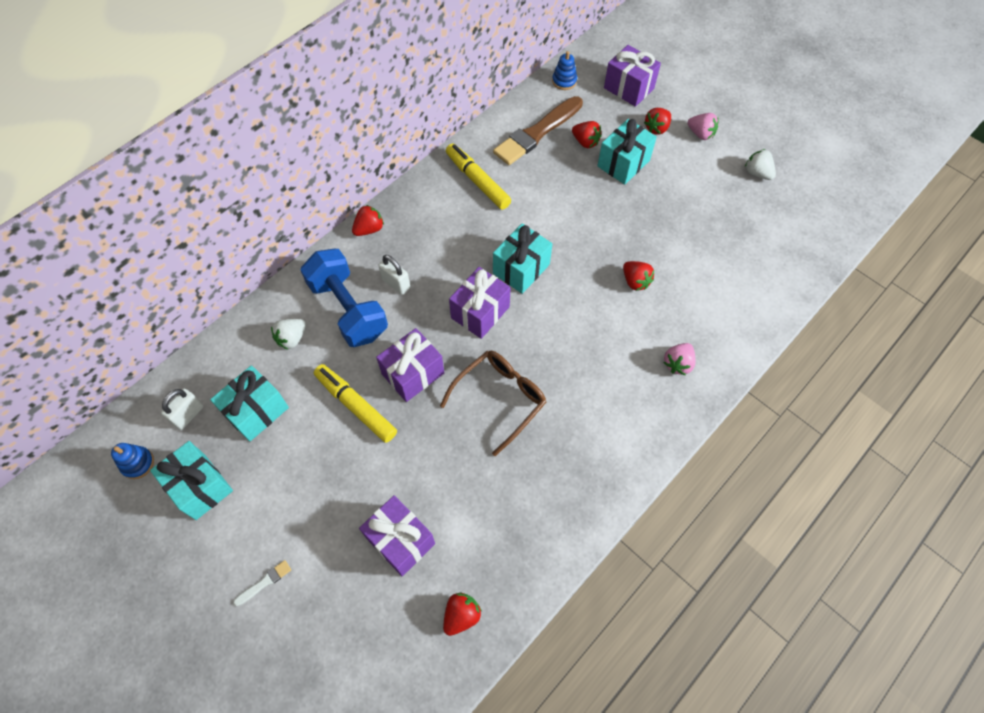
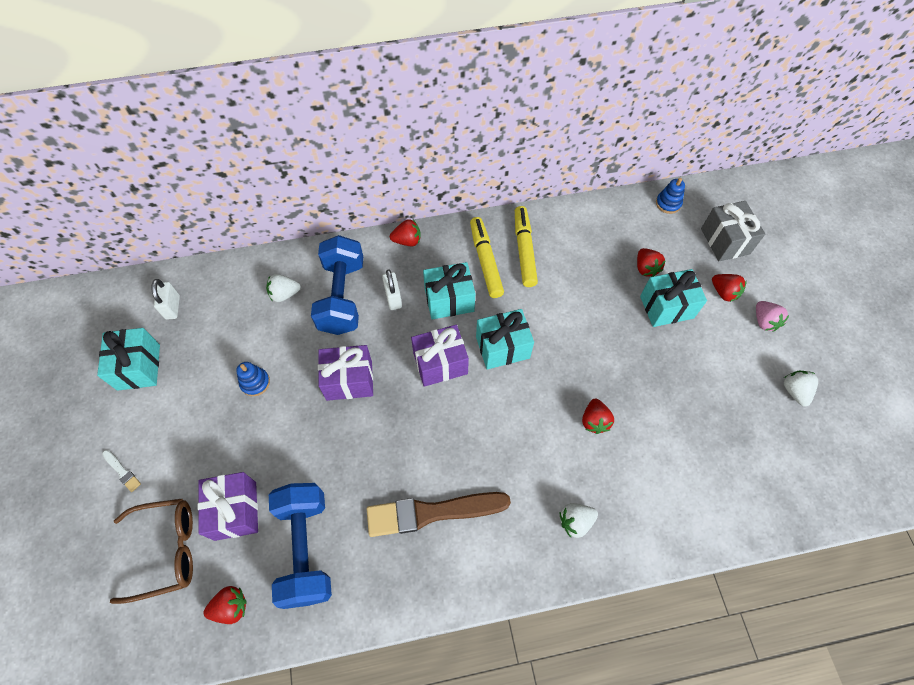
camera: 35 degrees right, 0 degrees up
blue stacking toy [111,443,154,479] -> blue stacking toy moved to [236,362,270,396]
white padlock [161,389,204,430] -> white padlock turned 75 degrees counterclockwise [151,279,180,320]
turquoise gift [210,365,289,442] -> turquoise gift moved to [423,262,475,319]
white brush [233,560,291,606] -> white brush turned 45 degrees clockwise [102,450,141,492]
yellow marker [314,364,397,443] -> yellow marker moved to [470,217,504,298]
brown glasses [440,351,546,456] -> brown glasses moved to [110,499,193,604]
brown brush [493,96,583,165] -> brown brush moved to [367,492,511,537]
purple gift [604,45,661,107] -> grey gift [701,201,765,261]
red strawberry [644,108,671,135] -> red strawberry turned 120 degrees counterclockwise [712,274,747,302]
pink strawberry [663,343,696,375] -> white strawberry [560,503,598,538]
none -> blue dumbbell [269,483,332,609]

